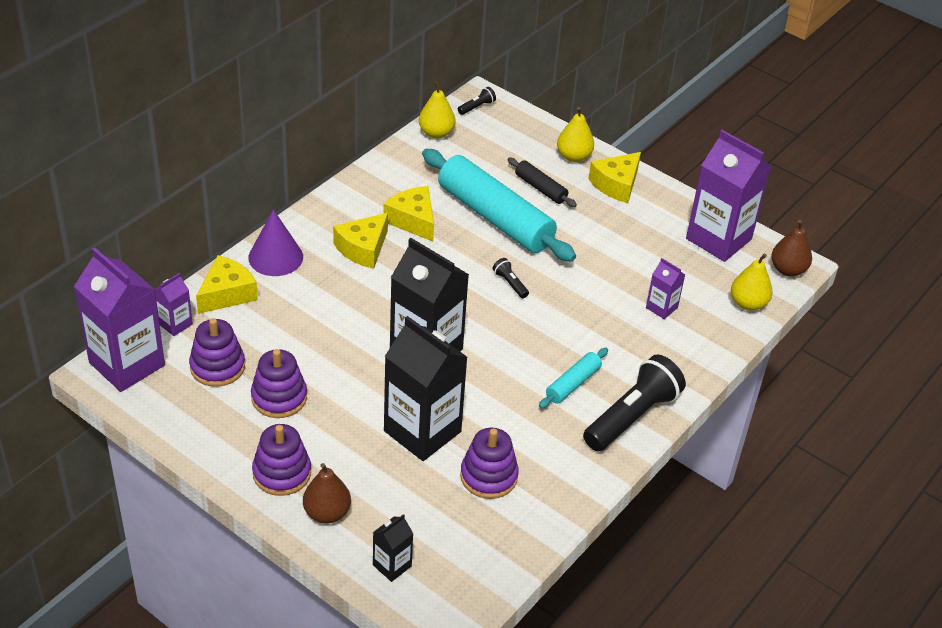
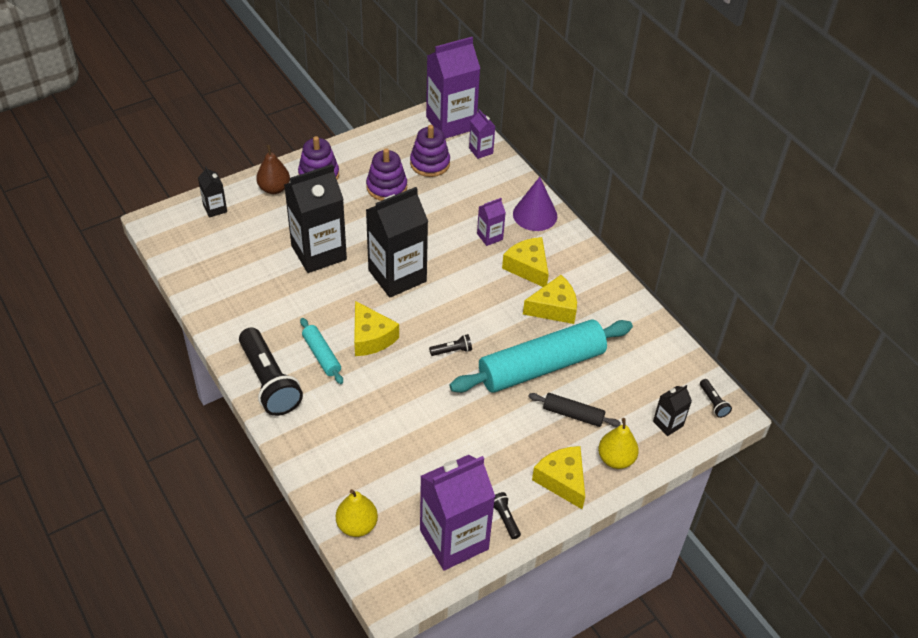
camera: 110 degrees right, 5 degrees up
yellow cheese [196,255,258,314] -> yellow cheese moved to [354,301,399,356]
yellow pear [419,81,456,139] -> none
purple stacking toy [460,428,519,499] -> none
black rolling pin [507,157,577,207] -> black rolling pin turned 45 degrees clockwise [528,393,621,427]
purple carton [646,258,686,319] -> purple carton moved to [477,198,506,246]
brown pear [771,220,812,277] -> none
none -> black flashlight [494,492,521,539]
none -> black carton [653,385,692,436]

